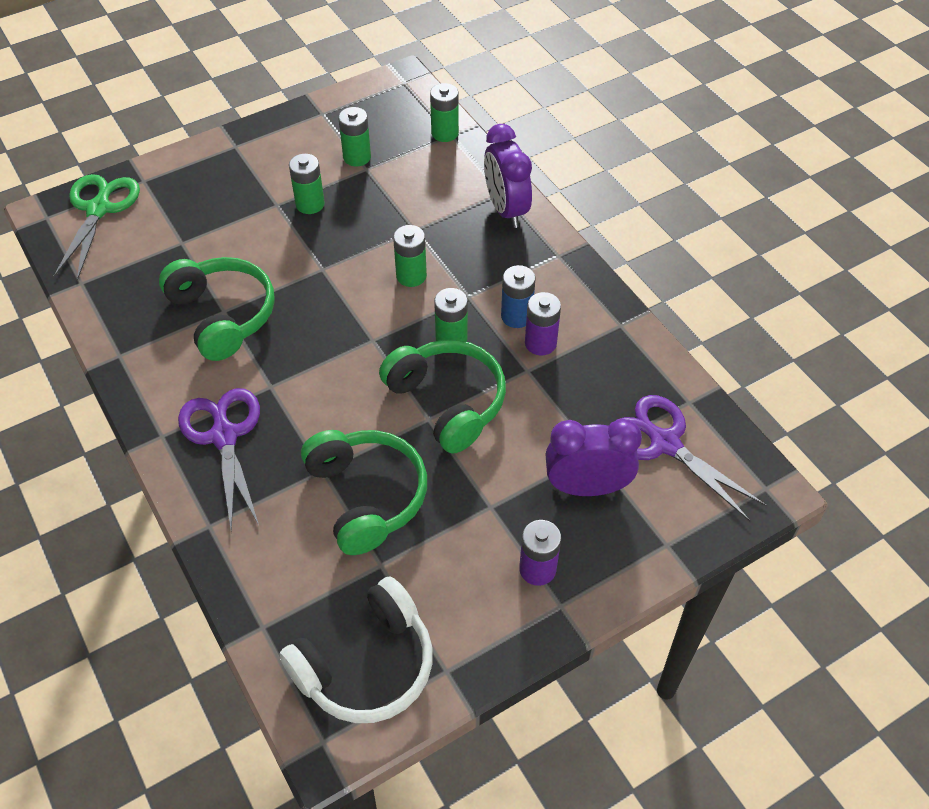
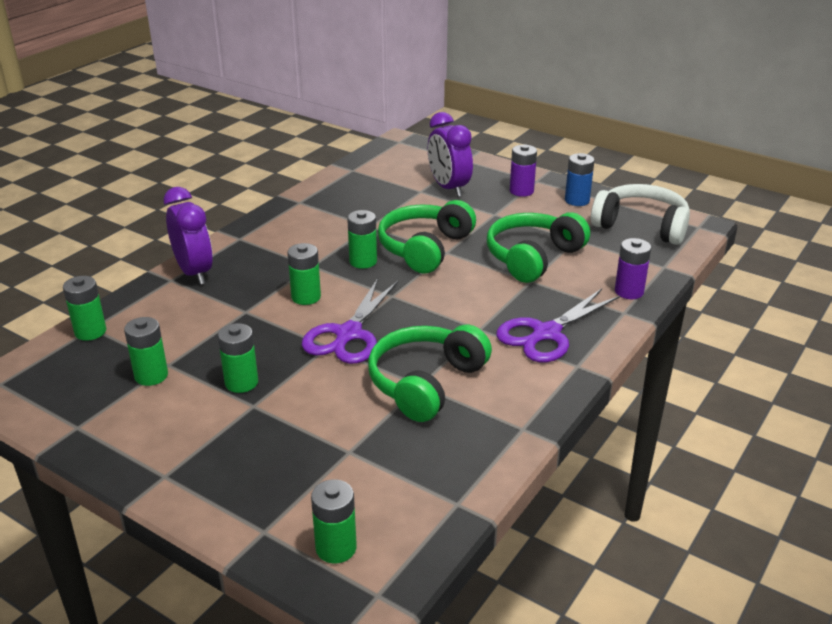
camera: 115 degrees left, 20 degrees down
green scissors [53,174,140,281] -> green battery [311,479,357,563]
purple clock [484,124,532,228] -> purple clock turned 75 degrees counterclockwise [164,187,213,285]
blue battery [501,265,536,328] -> blue battery moved to [565,153,595,206]
purple battery [525,292,561,356] -> purple battery moved to [615,238,651,299]
purple scissors [617,395,766,521] -> purple scissors moved to [302,278,398,364]

